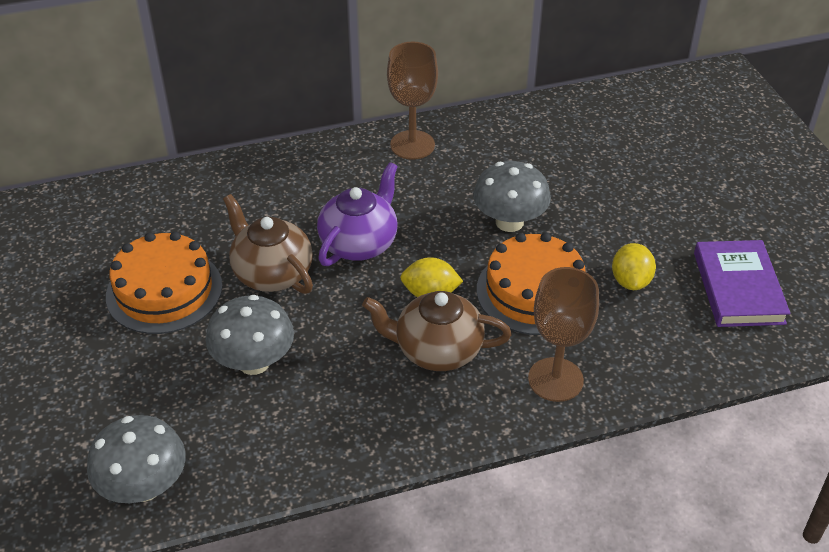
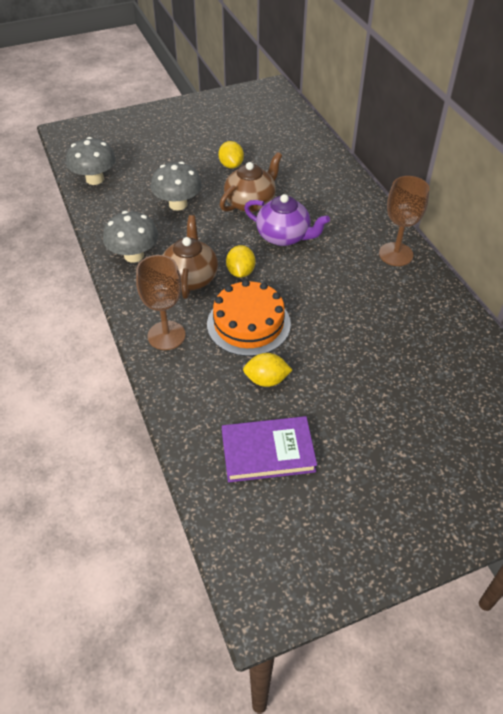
camera: 85 degrees right, 5 degrees up
orange cake [106,232,222,334] -> yellow lemon [218,141,244,169]
grey mushroom [473,161,551,232] -> grey mushroom moved to [103,211,158,263]

